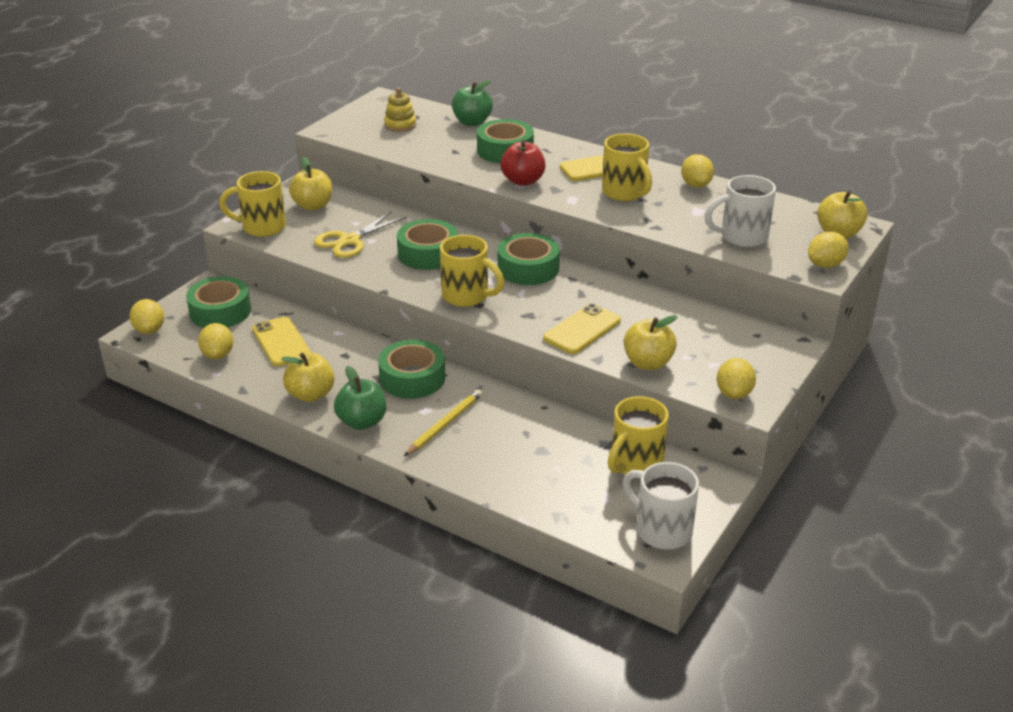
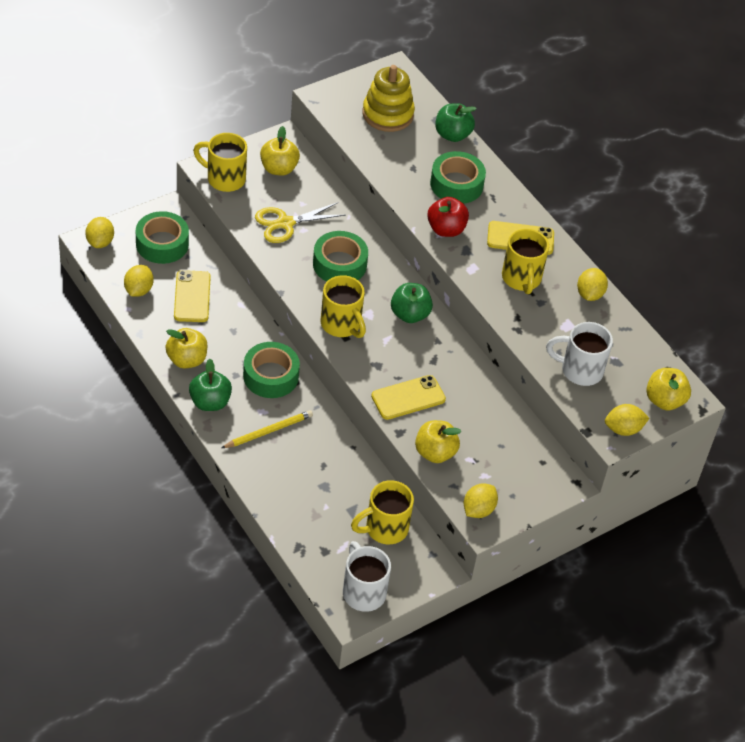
camera: 20 degrees right, 15 degrees up
yellow stacking toy [384,88,417,132] -> yellow stacking toy [363,65,415,132], size x1.68
green tape [498,233,560,285] -> green apple [391,283,433,323]

